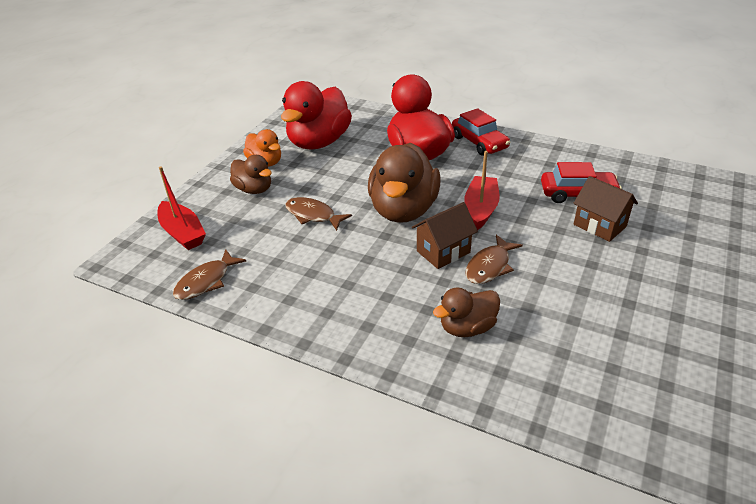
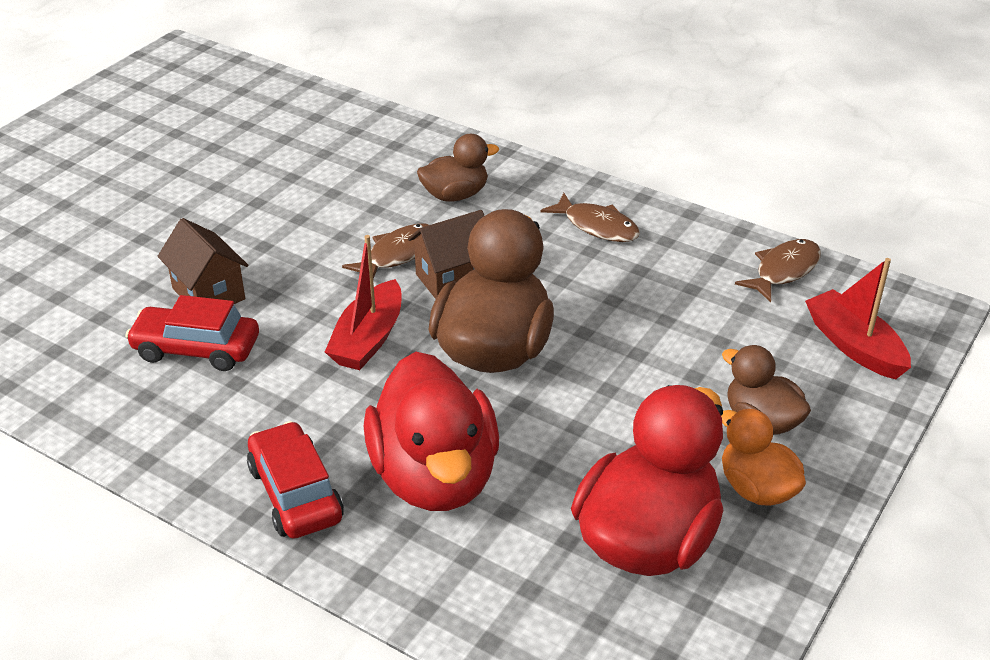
camera: 175 degrees left, 0 degrees up
brown fish [285,197,352,231] -> brown fish moved to [541,193,640,242]

